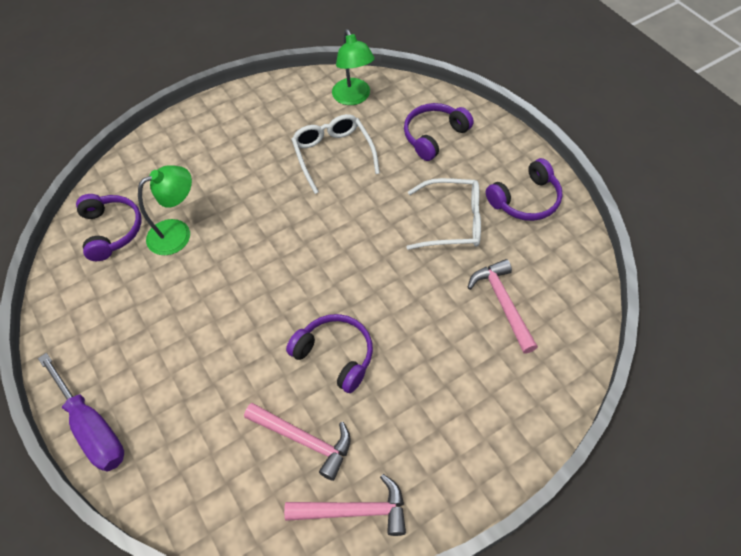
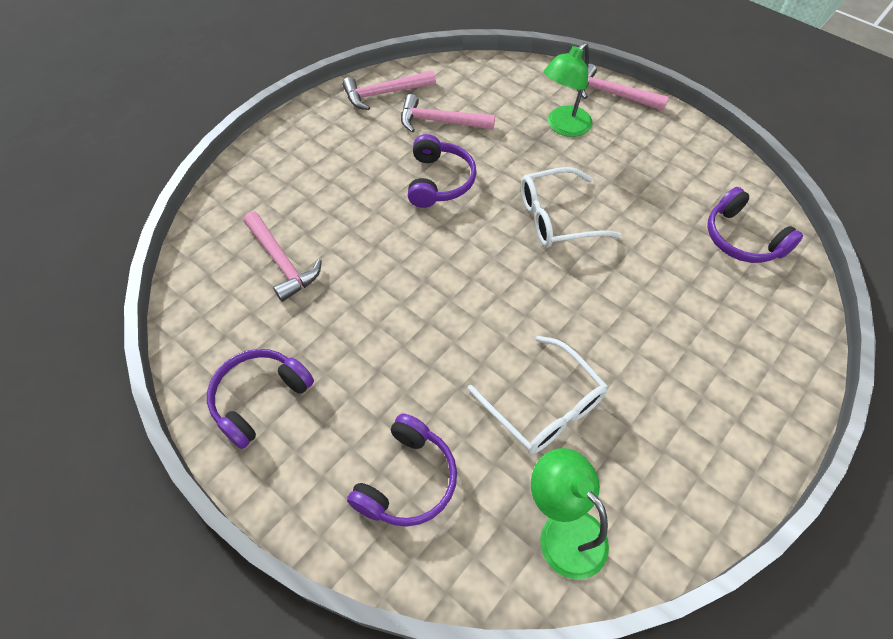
camera: 160 degrees right, 0 degrees up
purple screwdriver [38,353,124,472] -> pink hammer [577,64,669,111]
green lamp [138,165,192,255] -> green lamp moved to [544,43,592,137]
purple headphones [286,314,373,393] -> purple headphones turned 105 degrees counterclockwise [408,134,477,208]
white glasses [406,178,481,250] -> white glasses moved to [521,167,622,247]

